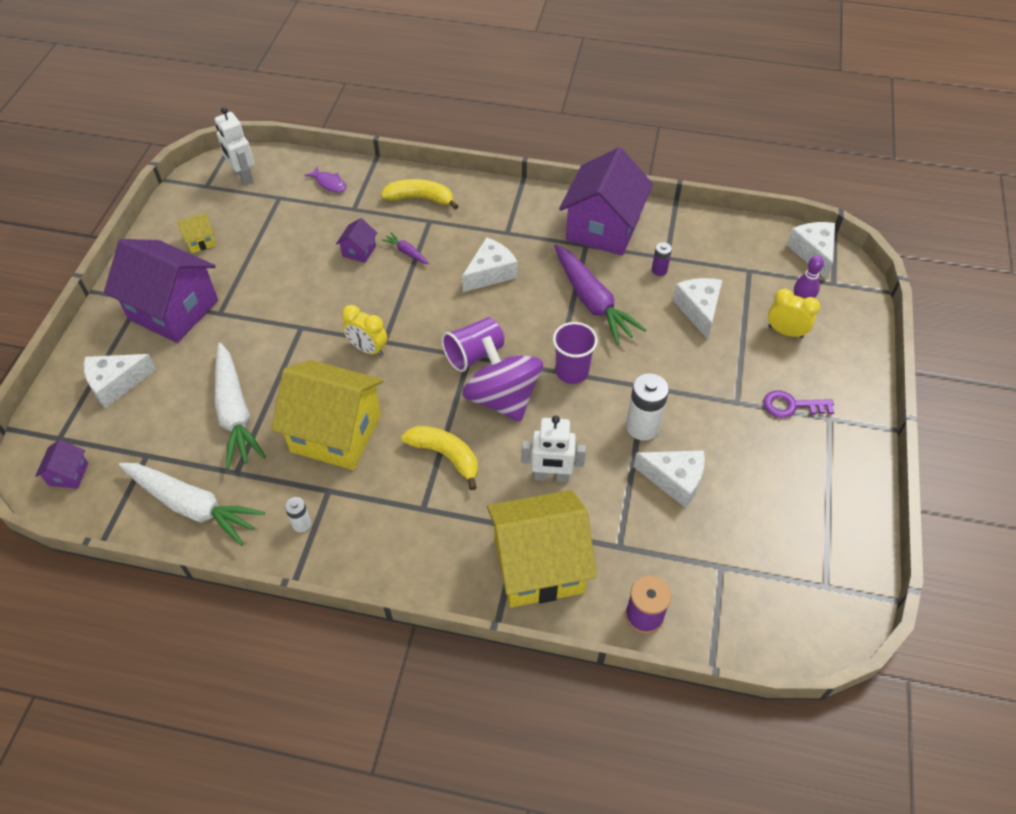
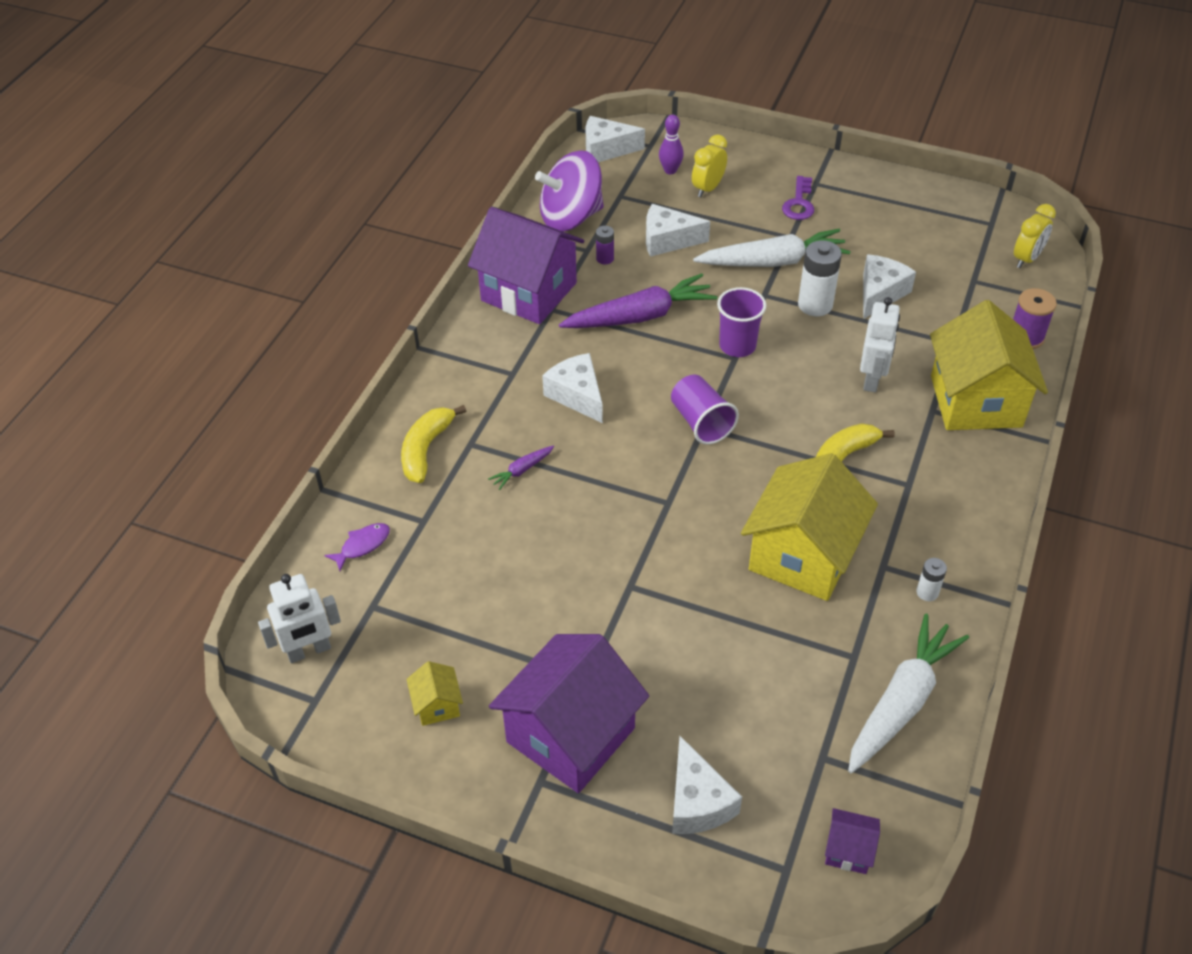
camera: 80 degrees left, 5 degrees down
white carrot [215,343,266,469] -> white carrot moved to [693,229,850,267]
purple house [336,218,377,263] -> none
yellow clock [342,305,388,356] -> yellow clock moved to [1014,204,1056,268]
purple spinning top [462,336,543,422] -> purple spinning top moved to [535,150,604,232]

